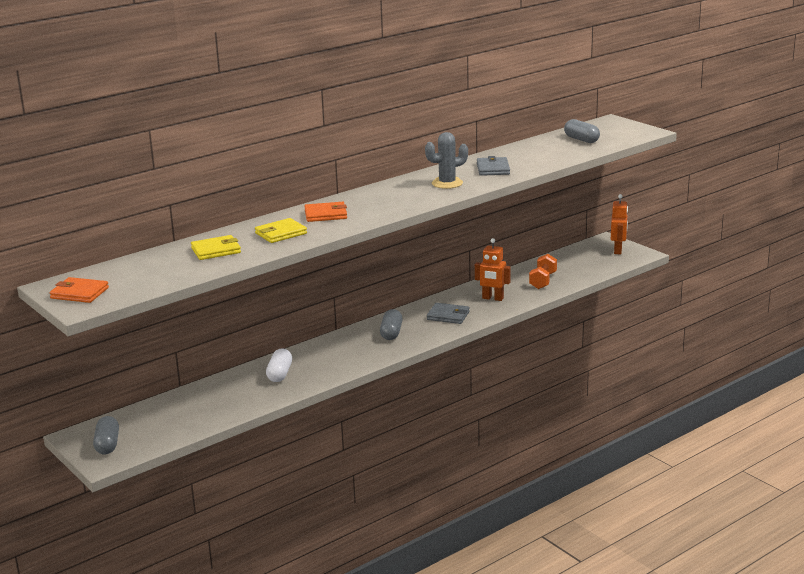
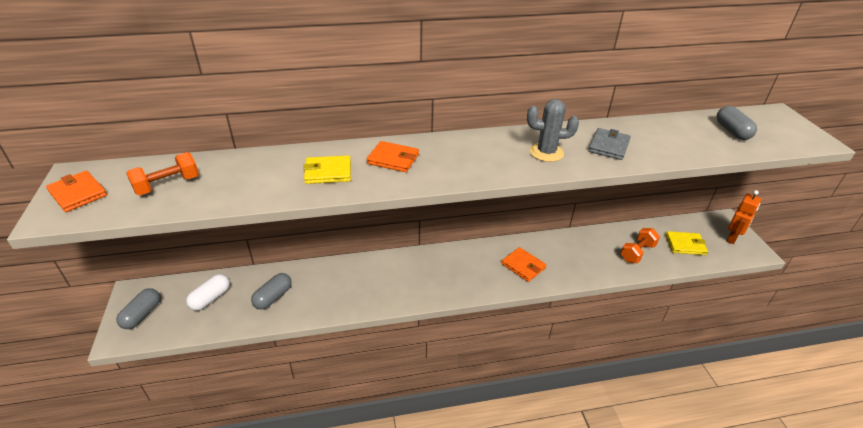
camera: 25 degrees right, 15 degrees up
yellow wallet [191,235,241,260] -> yellow wallet moved to [666,231,708,255]
white capsule [266,348,292,382] -> white capsule moved to [186,274,230,311]
grey capsule [380,309,402,340] -> grey capsule moved to [251,273,292,310]
grey wallet [427,303,470,324] -> orange wallet [501,247,546,282]
orange robot [475,238,511,301] -> none
none -> orange dumbbell [126,152,199,195]

